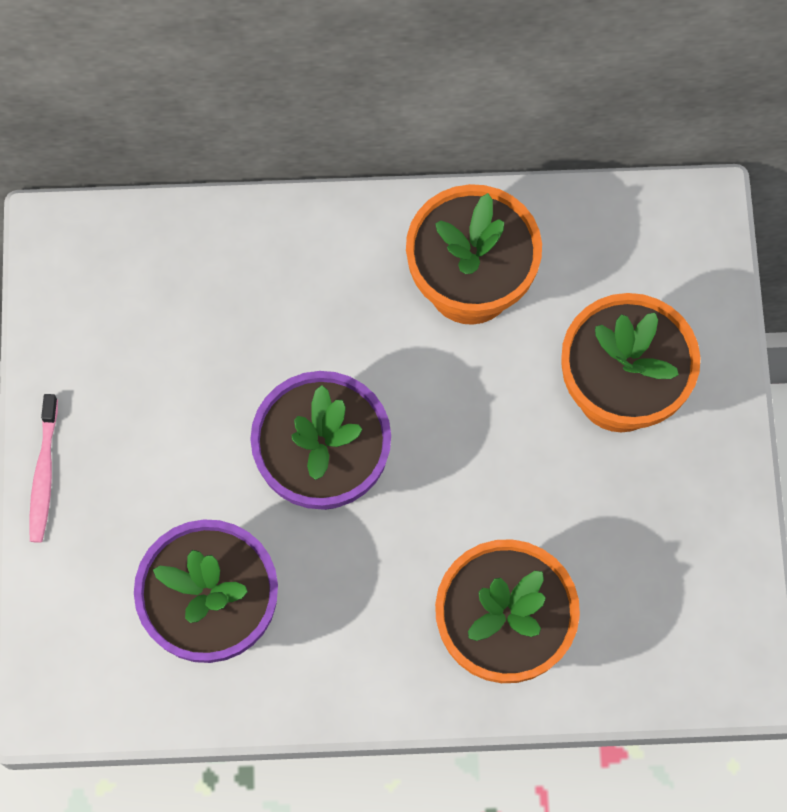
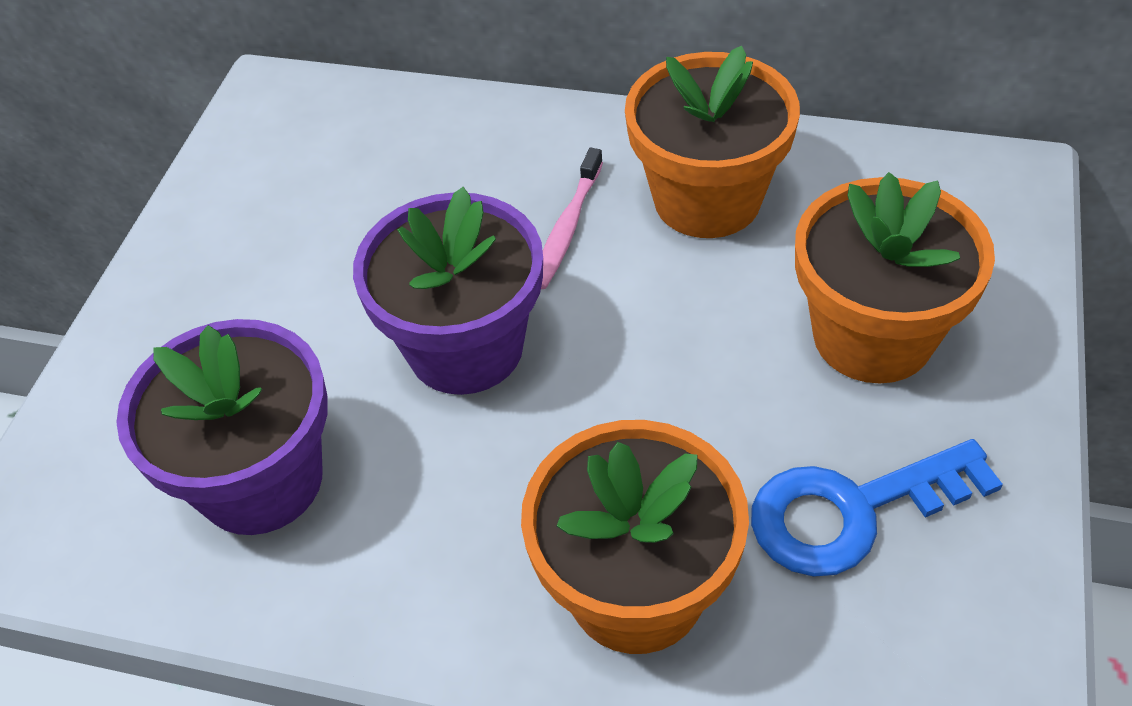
camera: 20 degrees right, 20 degrees down
pink toothbrush [29,394,58,543] -> pink toothbrush moved to [541,148,603,289]
none -> blue key [751,439,1003,577]

